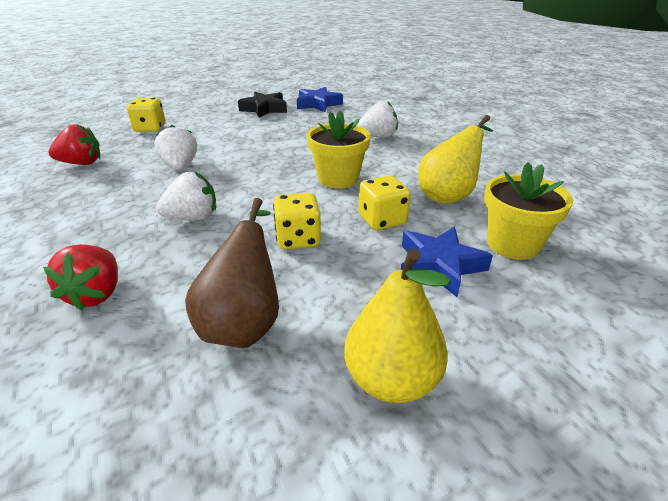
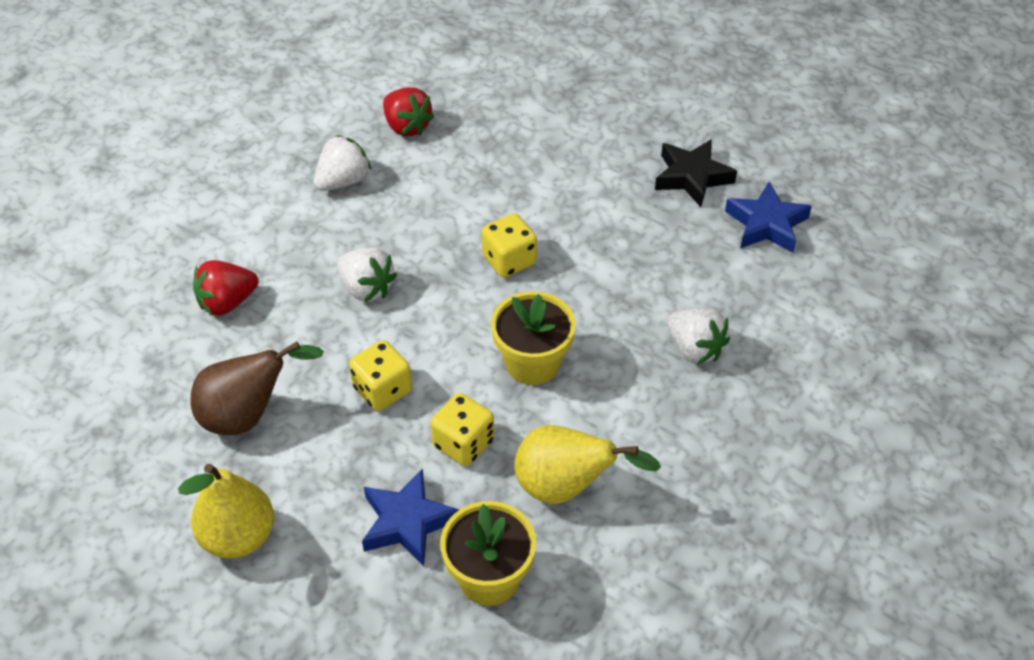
camera: 60 degrees right, 15 degrees up
yellow dice [127,98,165,132] -> yellow dice moved to [482,213,537,278]
white strawberry [155,125,197,170] -> white strawberry moved to [314,135,371,191]

